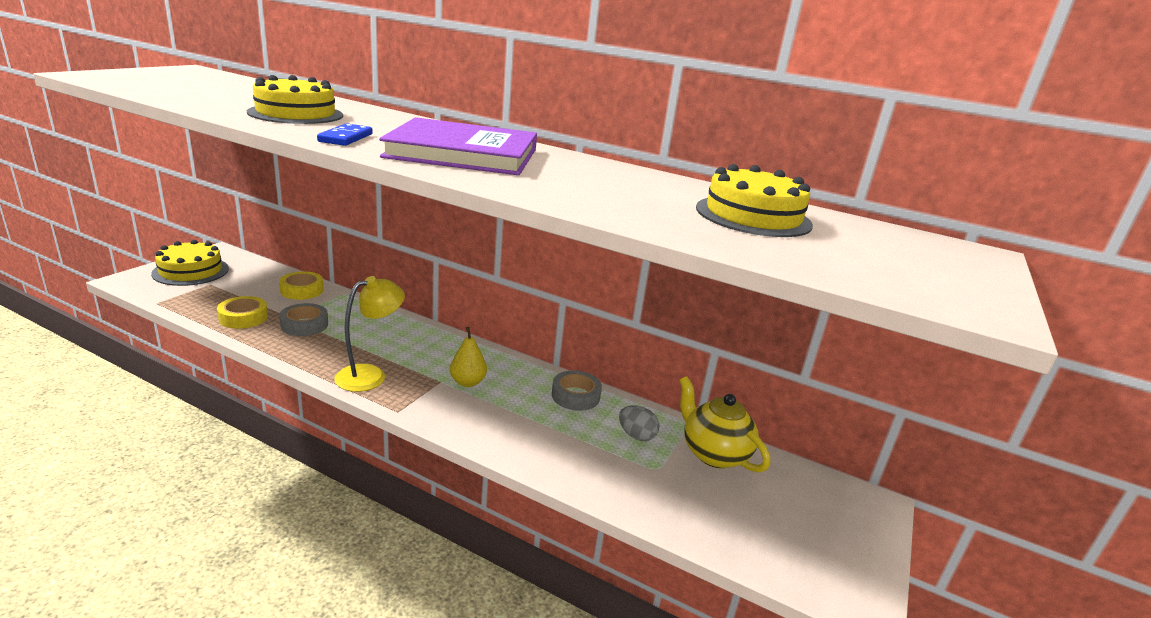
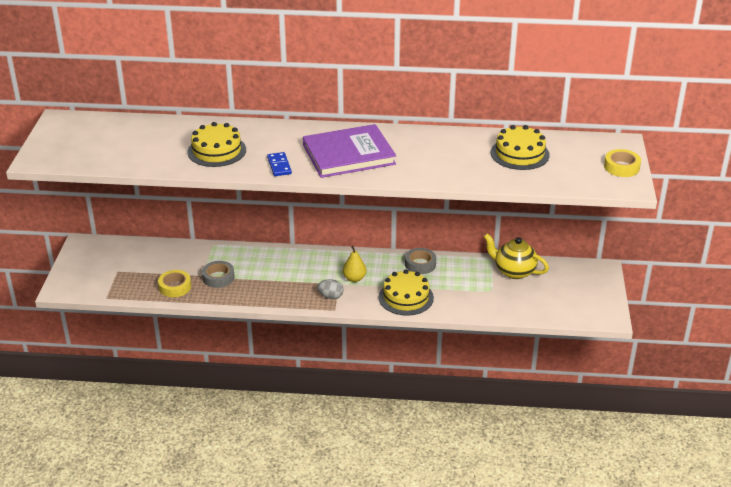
camera: 20 degrees left, 10 degrees up
yellow cake [151,240,229,286] -> yellow cake moved to [379,270,434,316]
yellow tape [279,271,324,300] -> yellow tape moved to [604,149,641,177]
yellow lamp [335,276,405,392] -> none
grey egg [619,405,660,441] -> grey egg moved to [317,279,344,299]

